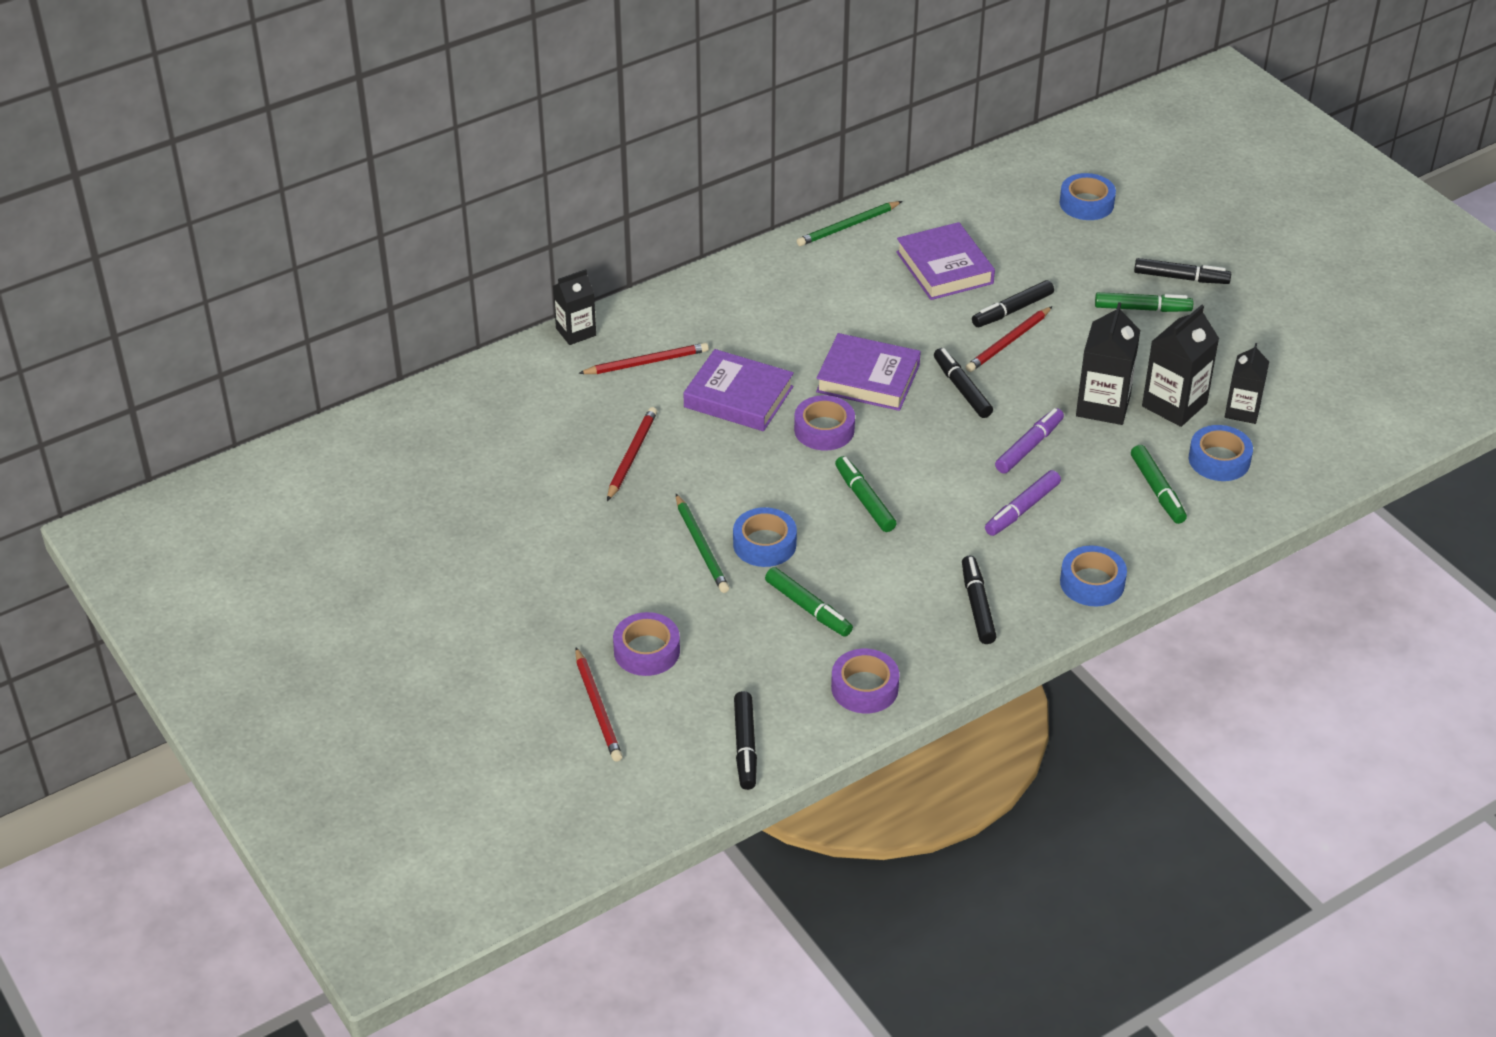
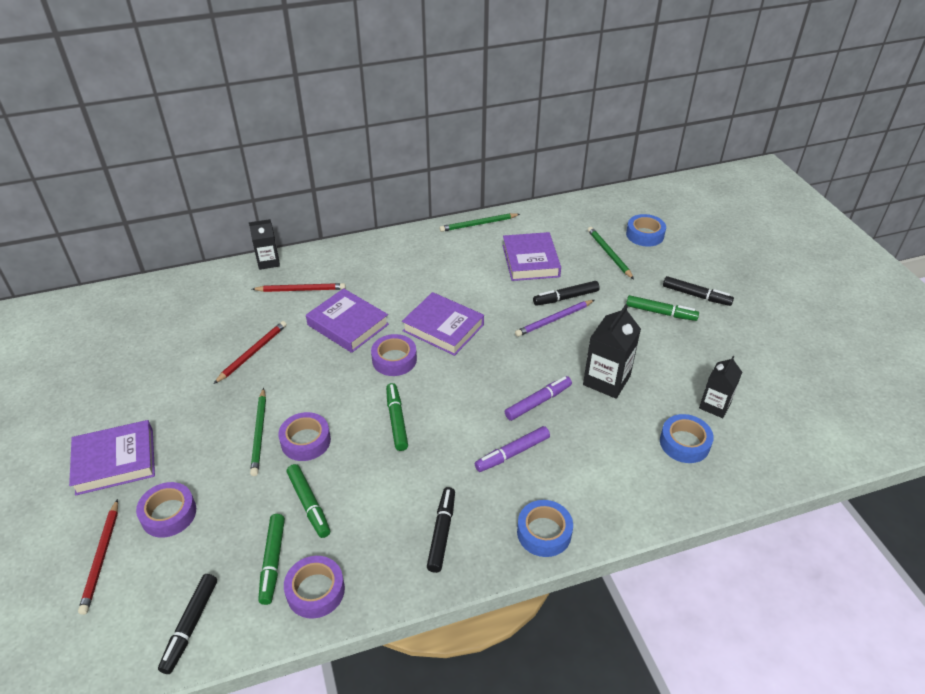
camera: 15 degrees right, 0 degrees up
blue tape [733,507,797,567] -> purple tape [278,412,331,461]
black marker [934,348,993,418] -> none
red pencil [966,306,1052,372] -> purple pencil [515,300,594,337]
green marker [1131,445,1187,524] -> green marker moved to [258,514,285,605]
black carton [1142,305,1219,427] -> none
none -> purple book [69,420,155,496]
none -> green pencil [588,227,634,279]

